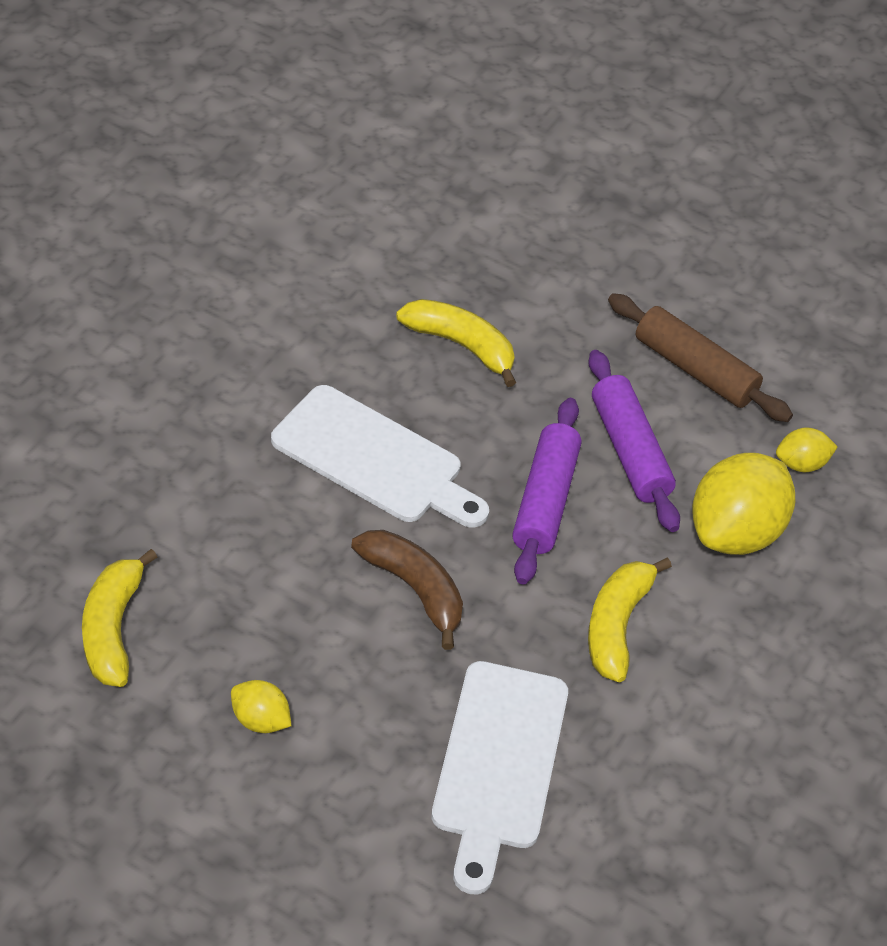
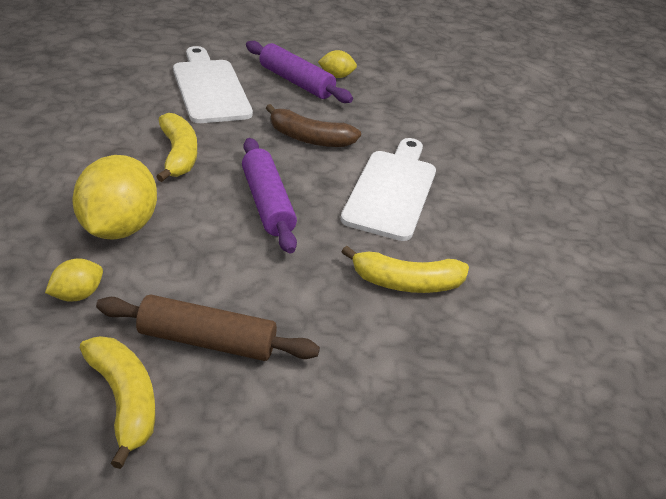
camera: 150 degrees right, 10 degrees down
yellow banana [82,549,157,687] -> yellow banana moved to [80,336,155,469]
white cutting board [271,385,489,528] -> white cutting board turned 105 degrees clockwise [341,138,436,241]
purple rolling pin [588,350,680,532] -> purple rolling pin moved to [246,41,353,103]

